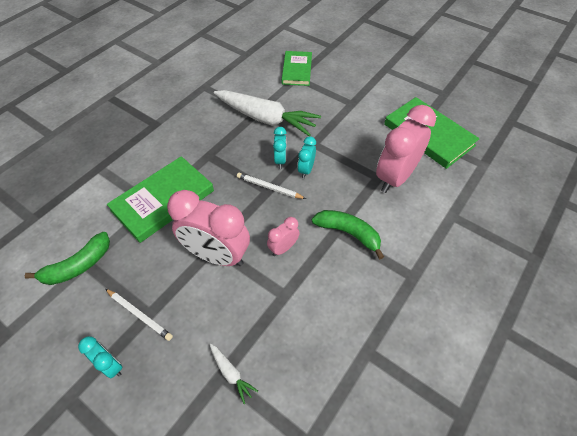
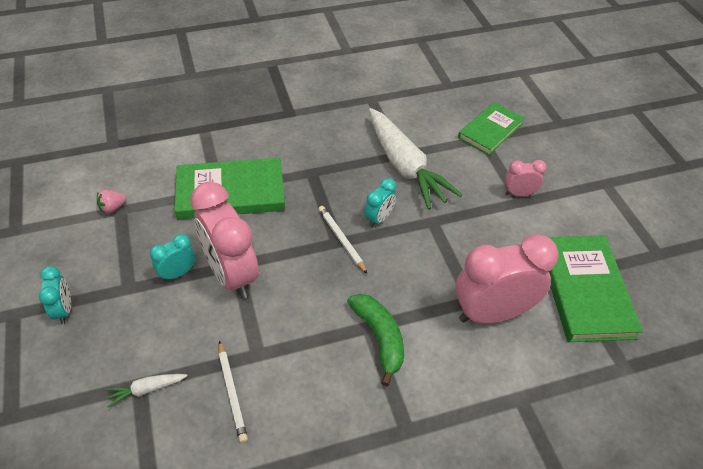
camera: 35 degrees right, 5 degrees down
green banana [24,232,110,285] -> pink strawberry [97,190,126,214]
white pencil [105,289,173,341] -> white pencil moved to [219,341,248,443]
white carrot [209,343,258,404] -> white carrot turned 75 degrees clockwise [105,374,188,408]
pink clock [267,217,300,256] -> pink clock moved to [505,160,547,197]
turquoise clock [297,136,316,178] -> turquoise clock moved to [150,234,195,282]

